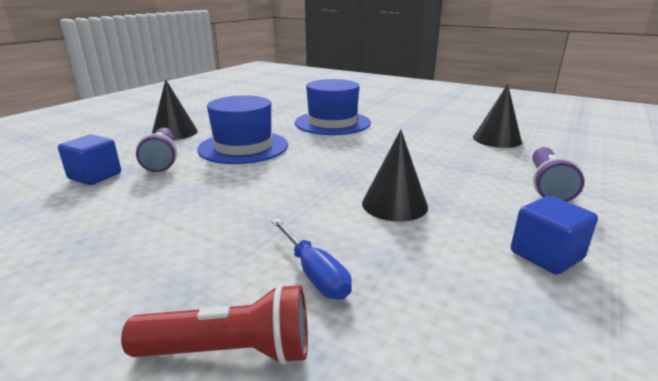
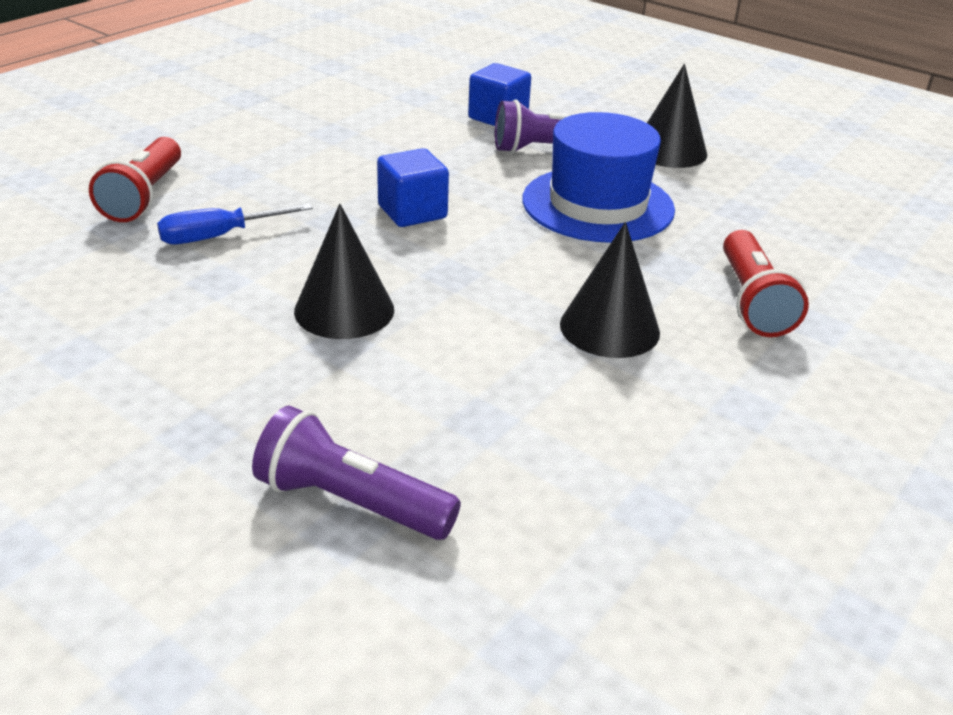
camera: 95 degrees right, 10 degrees up
blue hat [295,79,371,135] -> red flashlight [723,230,809,337]
black cone [473,84,522,148] -> black cone moved to [560,222,660,358]
blue cube [511,196,598,275] -> blue cube moved to [377,148,449,227]

